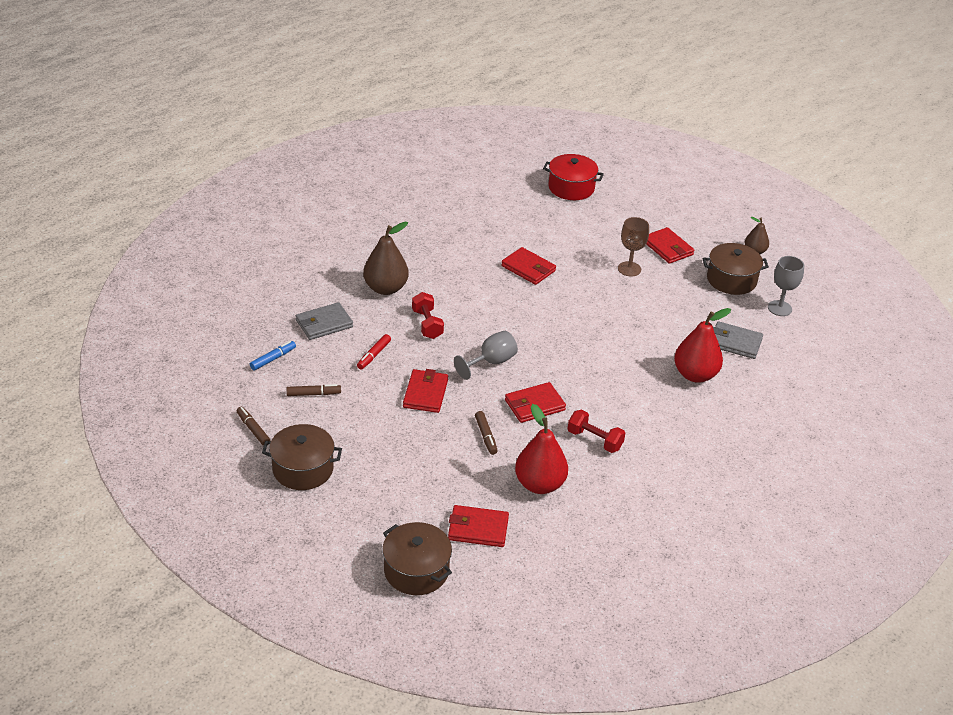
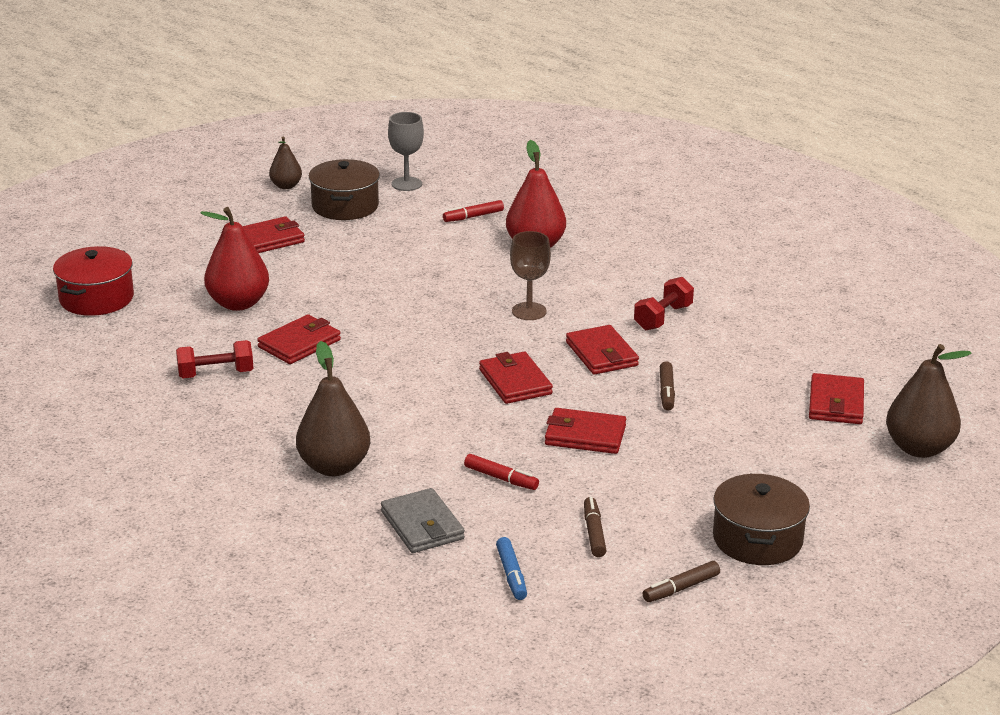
camera: 85 degrees left, 10 degrees down
blue marker [250,341,296,370] -> blue marker turned 150 degrees counterclockwise [496,537,527,600]
brown pot [382,522,452,595] -> brown pear [886,344,972,458]
red dumbbell [412,292,444,339] -> red dumbbell moved to [176,340,253,378]
grey goblet [454,331,518,380] -> red wallet [479,352,553,404]
brown marker [475,411,498,455] -> brown marker turned 105 degrees clockwise [660,361,675,410]
red pear [515,404,568,494] -> red pear moved to [201,207,269,311]
brown goblet [618,217,649,276] -> brown goblet moved to [510,231,551,320]
grey wallet [713,321,763,359] -> red marker [443,200,504,222]

